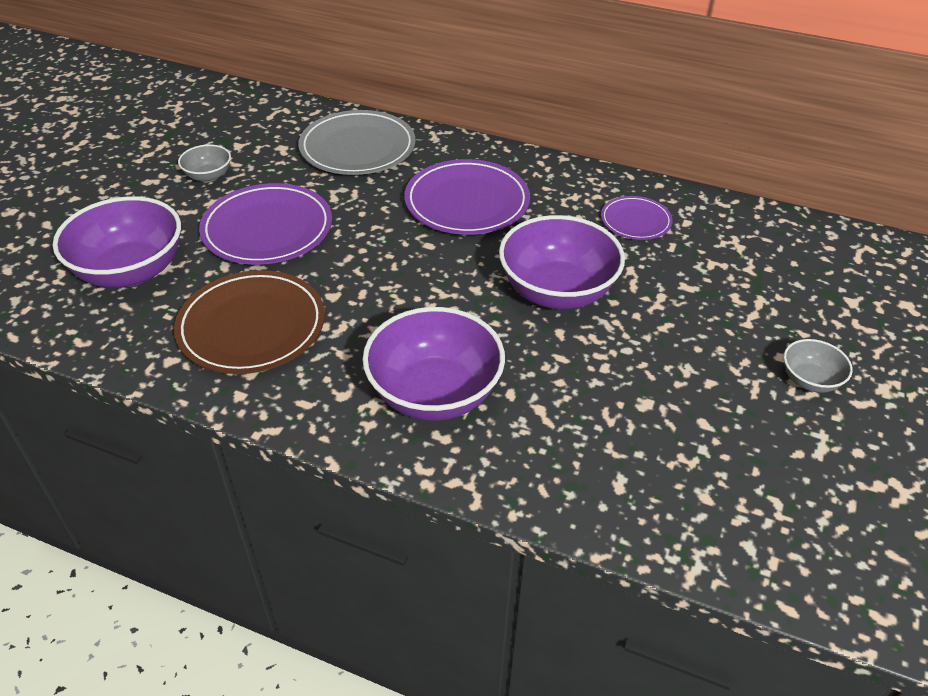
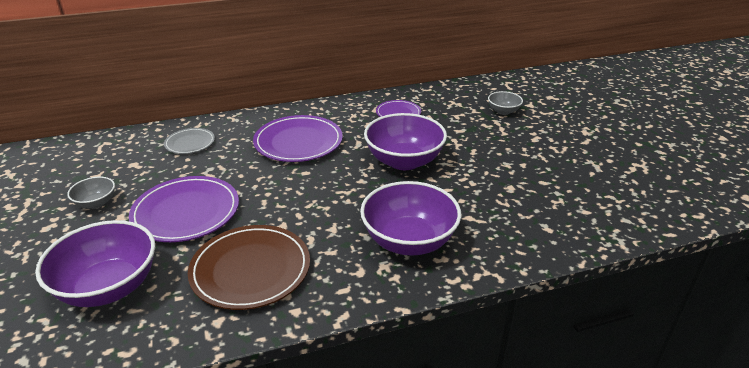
camera: 40 degrees left, 10 degrees down
grey plate [298,110,416,175] -> grey plate [164,128,215,154], size x0.56
grey bowl [784,339,853,393] -> grey bowl moved to [488,91,523,115]

